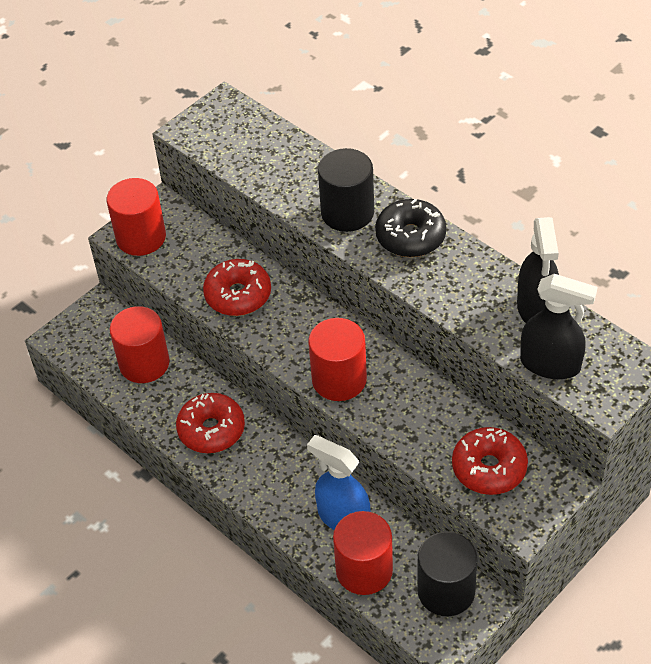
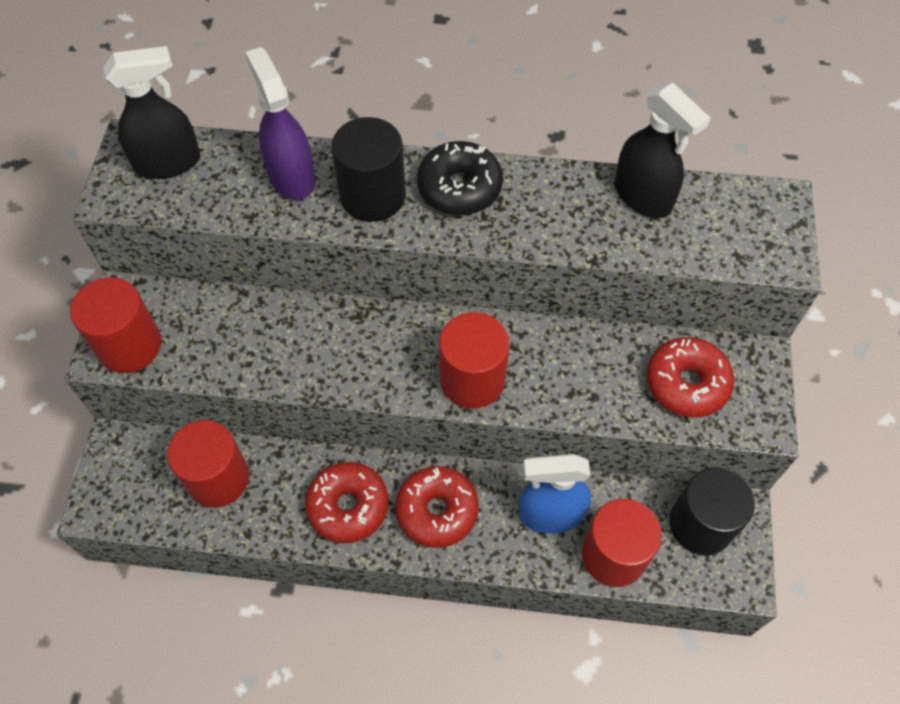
camera: 40 degrees left, 10 degrees up
red donut [203,259,271,316] -> red donut moved to [395,466,479,548]
black spray bottle [520,274,597,379] -> black spray bottle moved to [103,46,200,179]
none -> purple spray bottle [245,47,315,200]

